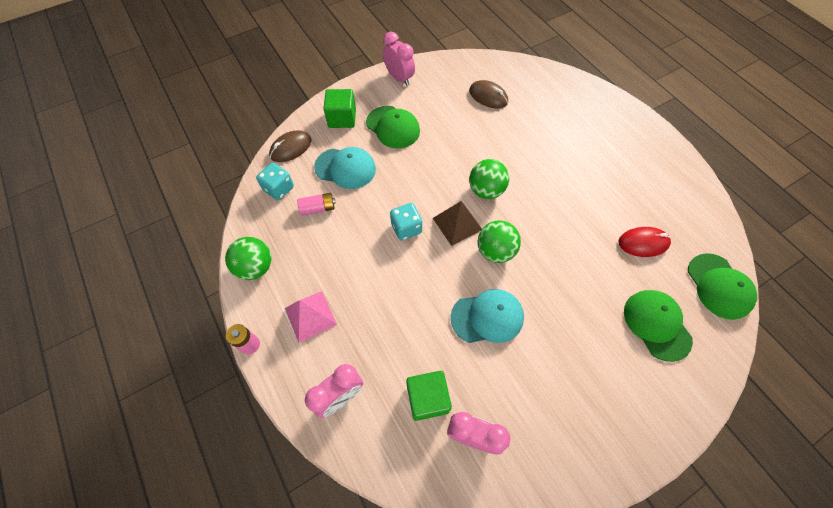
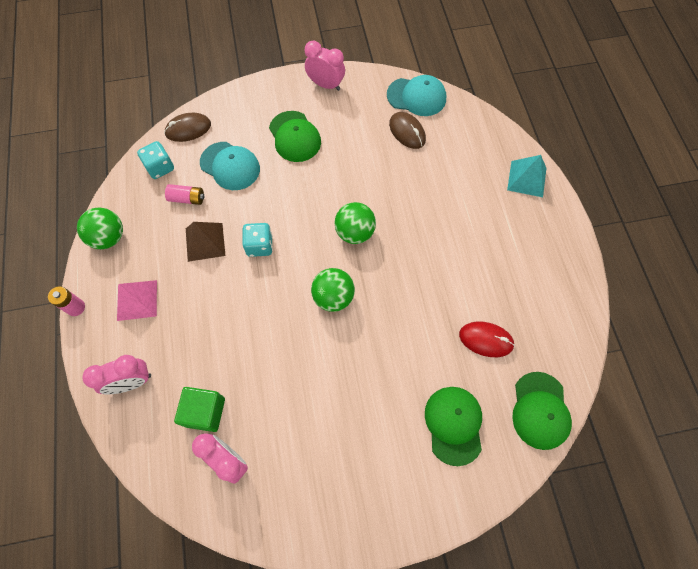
camera: 20 degrees right, 5 degrees up
green cube [324,89,356,128] -> none
pink clock [383,32,415,86] -> pink clock turned 45 degrees counterclockwise [305,41,345,91]
brown pyramid [433,201,482,246] -> brown pyramid moved to [186,222,226,262]
turquoise cap [451,289,524,343] -> turquoise cap moved to [387,75,446,116]
none -> turquoise pyramid [507,155,546,197]

